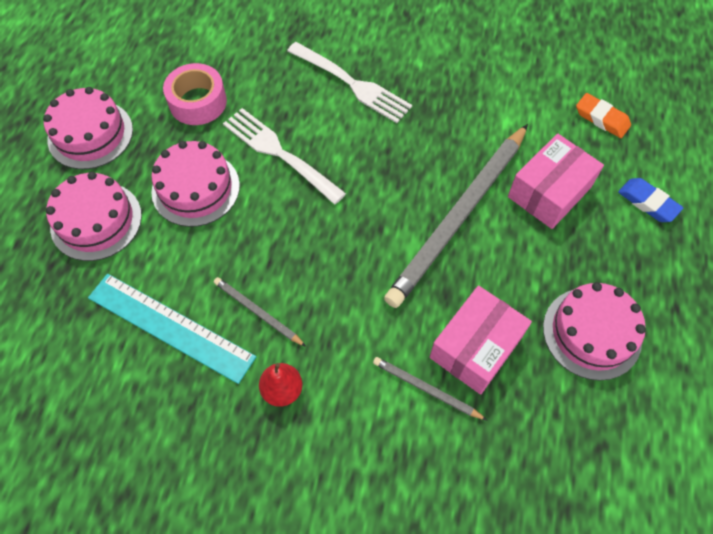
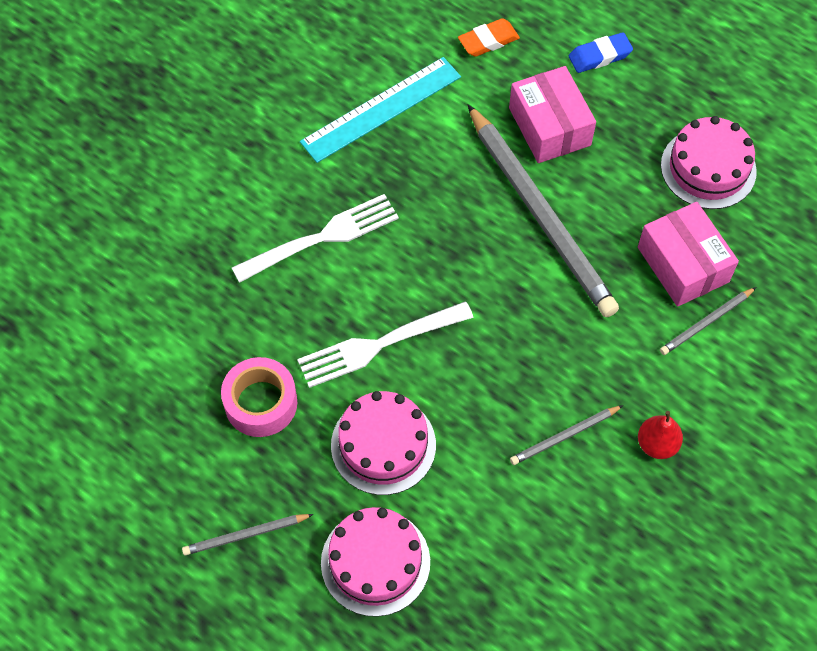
camera: 65 degrees left, 0 degrees up
pink cake [43,87,133,169] -> grey pencil [182,514,314,555]
turquoise ruler [88,274,256,384] -> turquoise ruler moved to [300,57,461,163]

